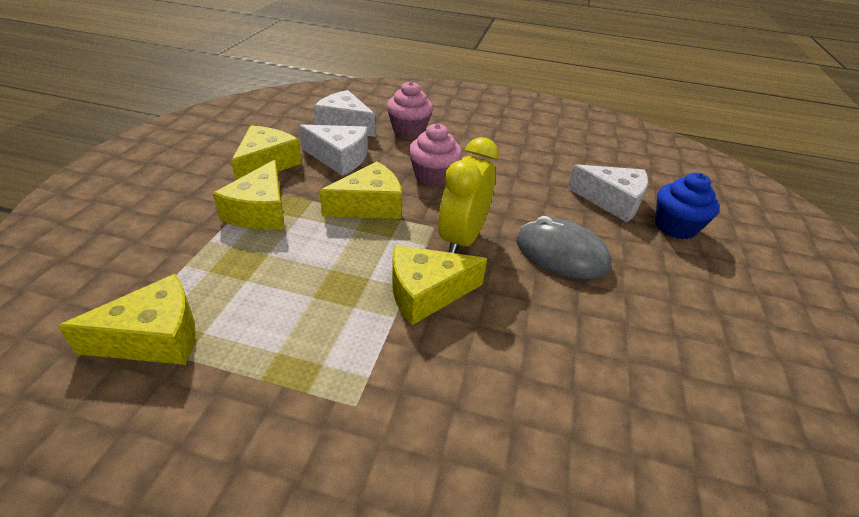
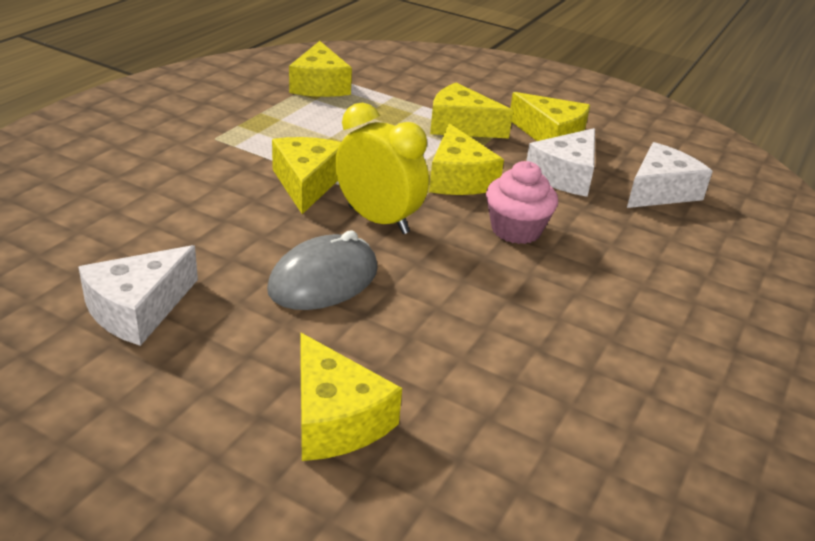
camera: 105 degrees right, 5 degrees down
pink cupcake [387,81,433,138] -> none
white cheese [567,164,648,222] -> white cheese moved to [78,245,198,346]
blue cupcake [655,173,720,239] -> yellow cheese [301,333,402,461]

